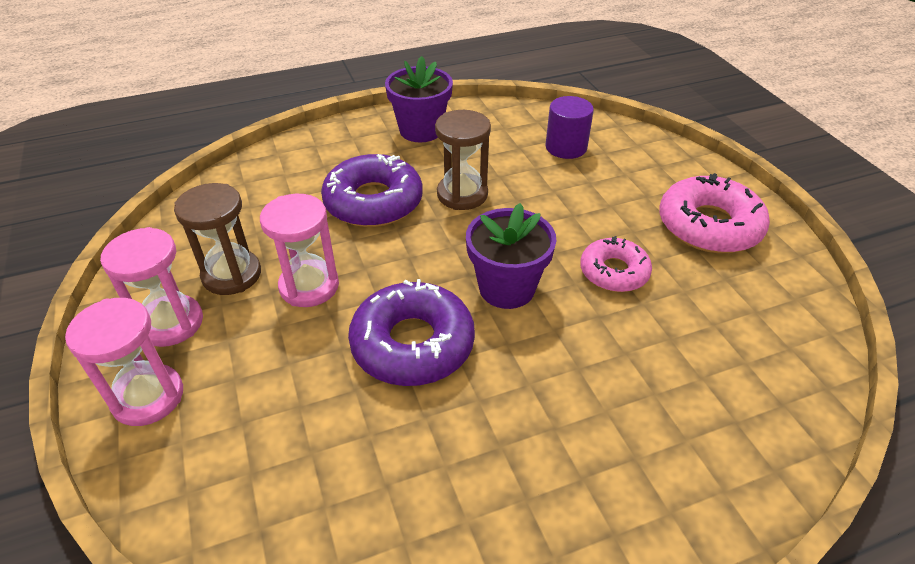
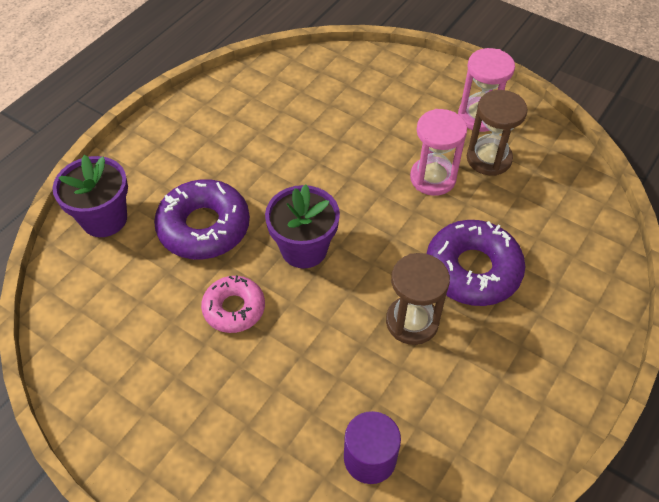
camera: 145 degrees right, 10 degrees up
pink hourglass [65,298,183,426] -> none
purple donut [348,279,475,386] -> purple donut moved to [154,179,250,259]
purple flower pot [385,56,453,142] -> purple flower pot moved to [53,155,128,237]
pink donut [659,173,770,253] -> none

